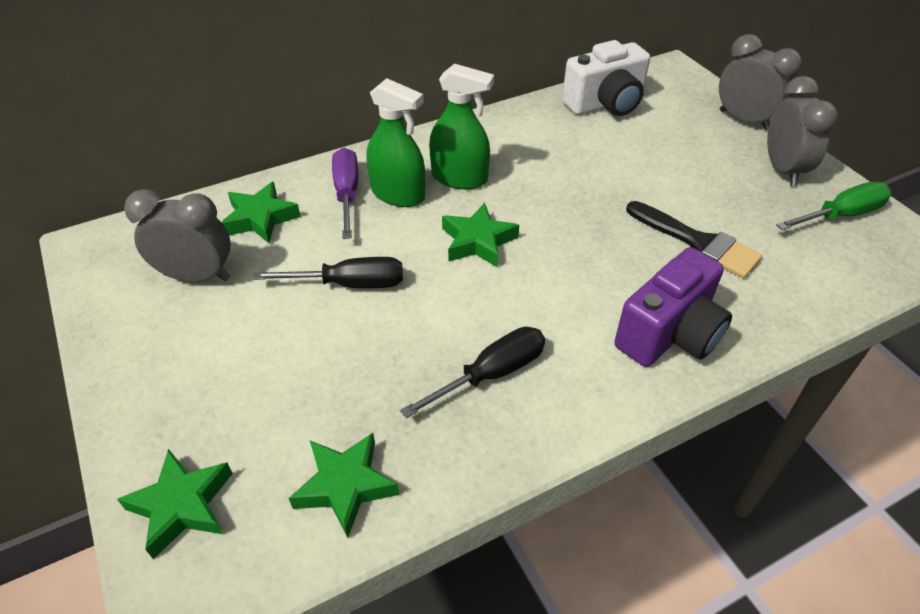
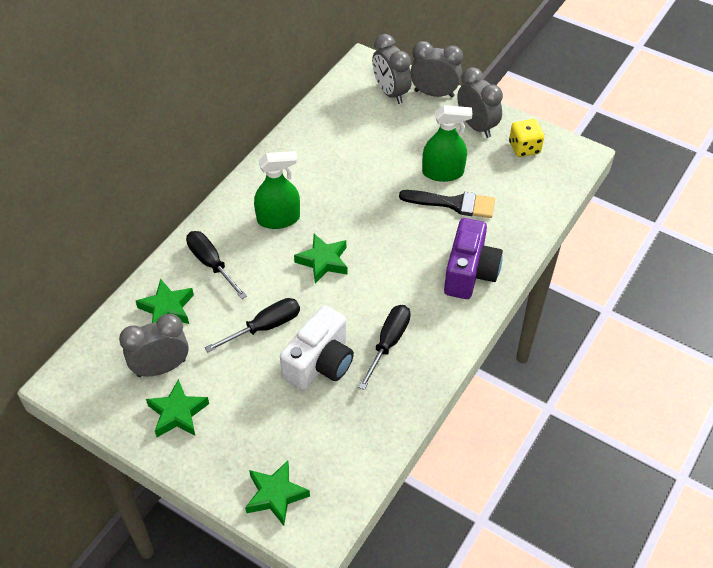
camera: 30 degrees left, 5 degrees up
green star [289,433,399,538] -> green star moved to [146,379,209,437]
purple screwdriver [332,148,358,239] -> black screwdriver [186,231,247,299]
green spray bottle [366,78,425,207] -> green spray bottle moved to [422,105,472,182]
white camera [562,40,650,116] -> white camera moved to [280,305,354,390]
green screwdriver [776,182,891,230] -> yellow dice [509,119,544,157]
none -> grey clock [372,34,412,104]

